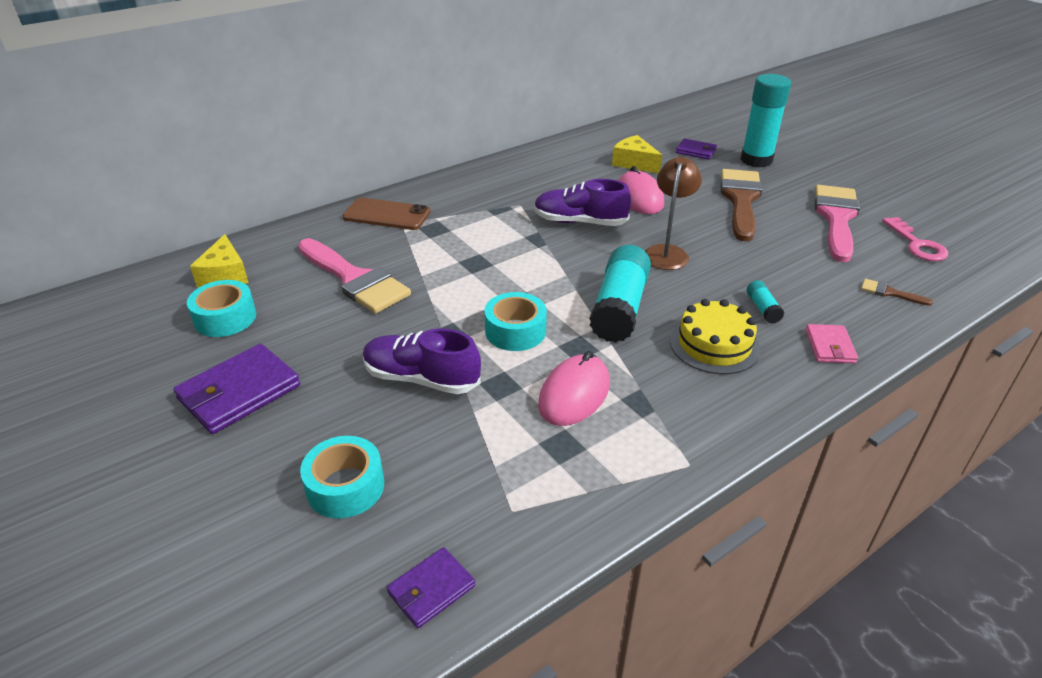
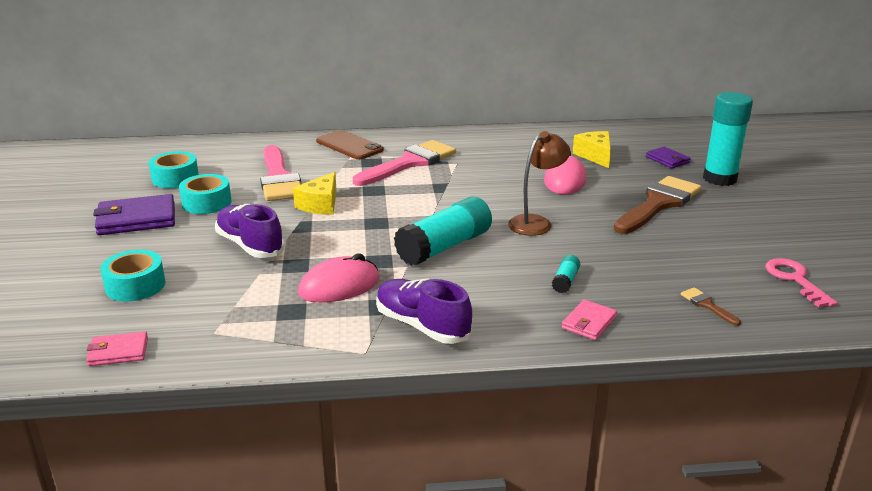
camera: 30 degrees right, 10 degrees down
yellow cheese [190,234,249,287] -> yellow cheese moved to [293,172,337,215]
purple wallet [387,547,475,628] -> pink wallet [86,331,148,366]
turquoise tape [484,292,547,351] -> turquoise tape moved to [179,174,232,214]
purple shoe [534,179,631,226] -> purple shoe moved to [376,279,472,344]
yellow cake [670,299,760,374] -> none
pink brush [815,185,860,262] -> pink brush moved to [353,140,456,186]
pink key [882,217,948,261] -> pink key turned 150 degrees clockwise [765,258,837,307]

